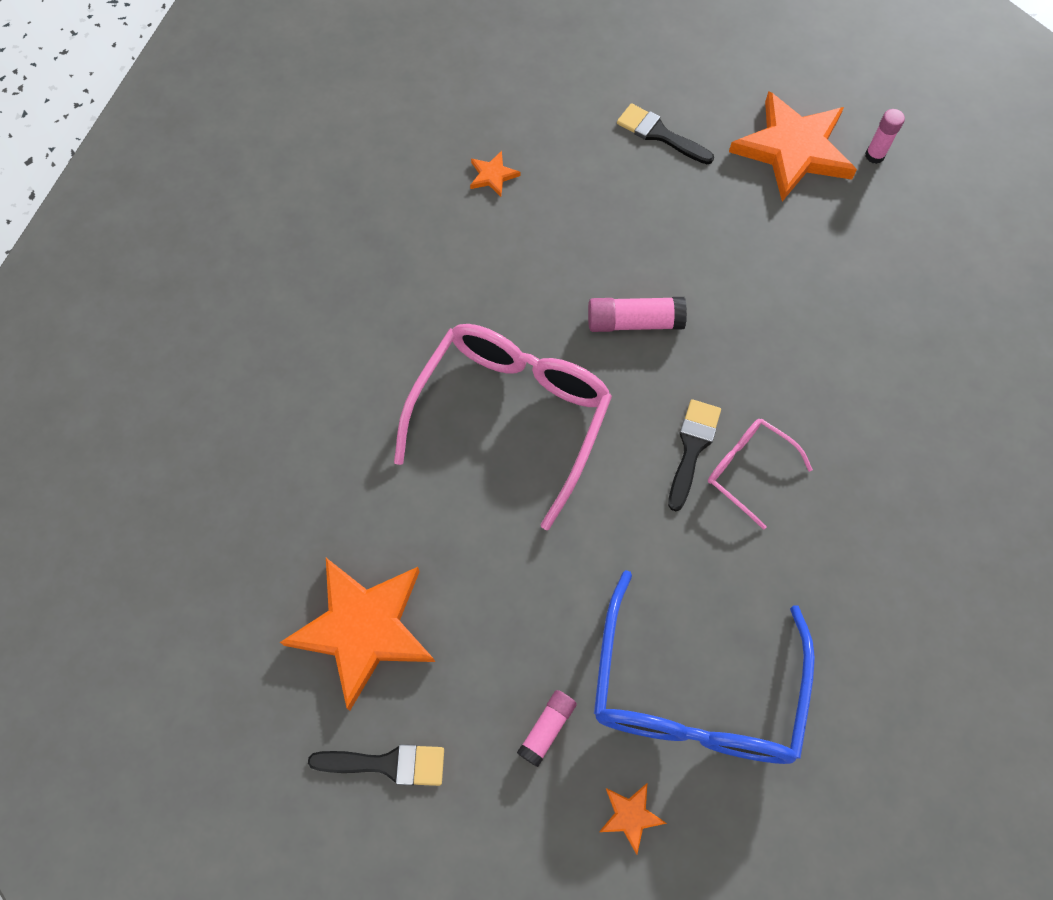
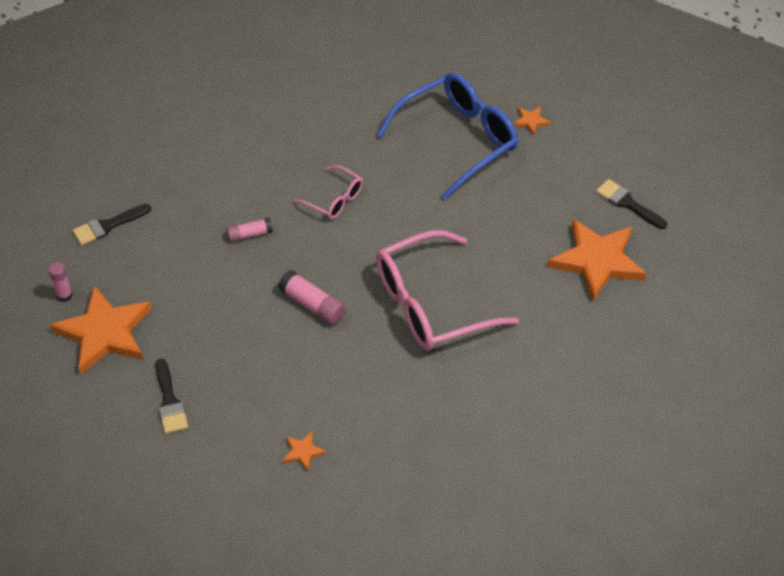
camera: 140 degrees left, 15 degrees down
pink glue stick [517,690,577,767] -> pink glue stick moved to [226,218,273,242]
black brush [668,399,721,511] -> black brush moved to [73,204,151,246]
pink glasses [708,419,813,530] -> pink glasses turned 45 degrees counterclockwise [293,165,363,219]

